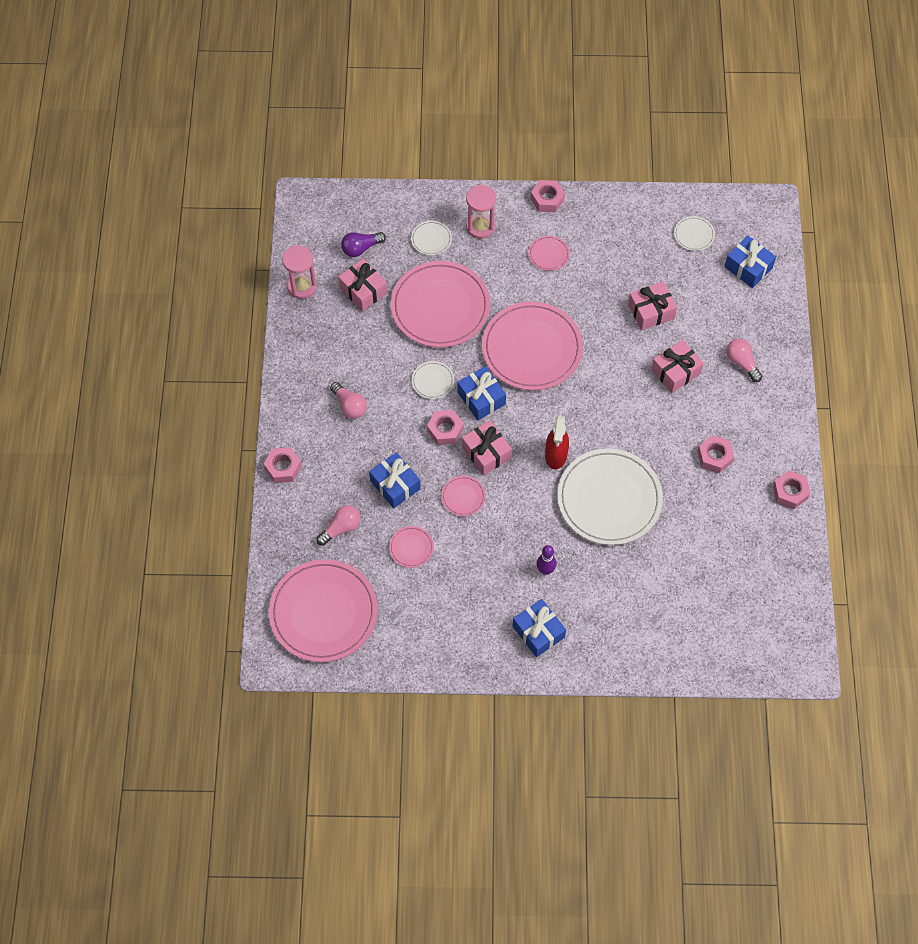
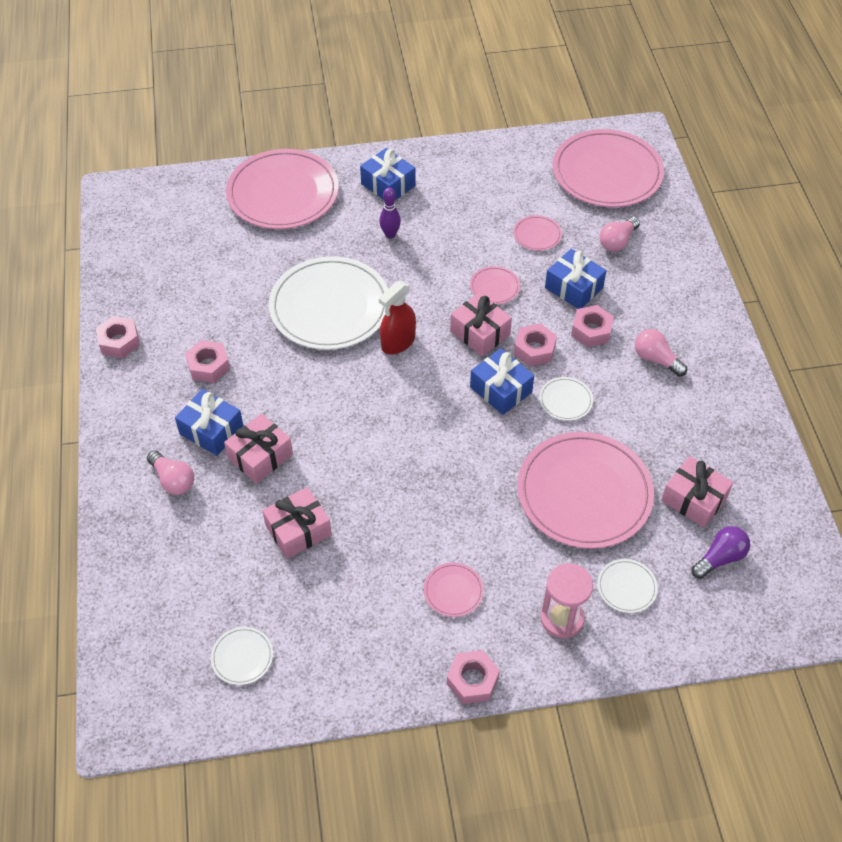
camera: 170 degrees right, 10 degrees down
pink nut [264,447,302,483] -> pink nut moved to [571,305,614,347]
pink hourglass [282,245,317,299] -> none
pink plate [482,302,583,390] -> pink plate moved to [226,149,339,229]
red spray bottle [545,416,569,469] -> red spray bottle turned 135 degrees counterclockwise [379,281,416,354]
blue gift [724,236,776,288] -> blue gift moved to [175,389,244,456]

